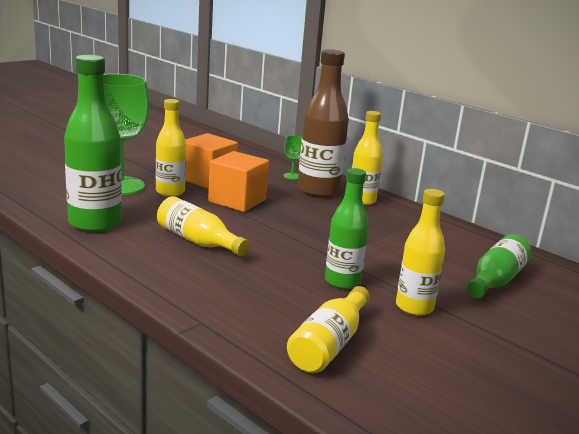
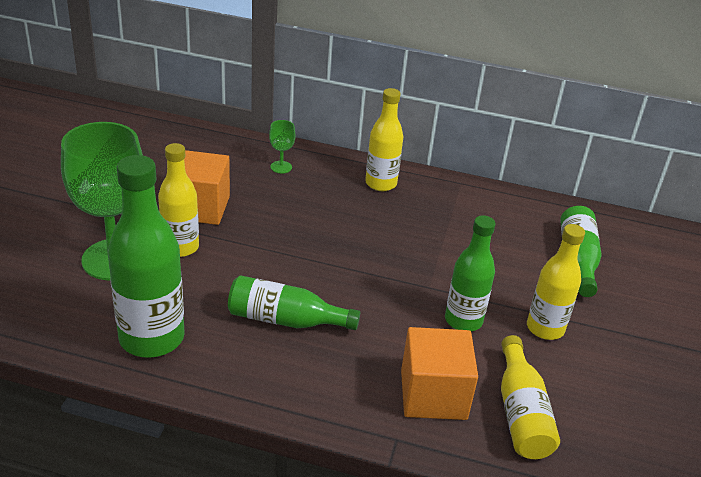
camera: 30 degrees left, 15 degrees up
yellow bottle [157,196,250,256] -> green bottle [228,275,360,330]
orange cube [208,151,269,212] -> orange cube moved to [401,327,478,420]
brown bottle [298,49,349,198] -> none

